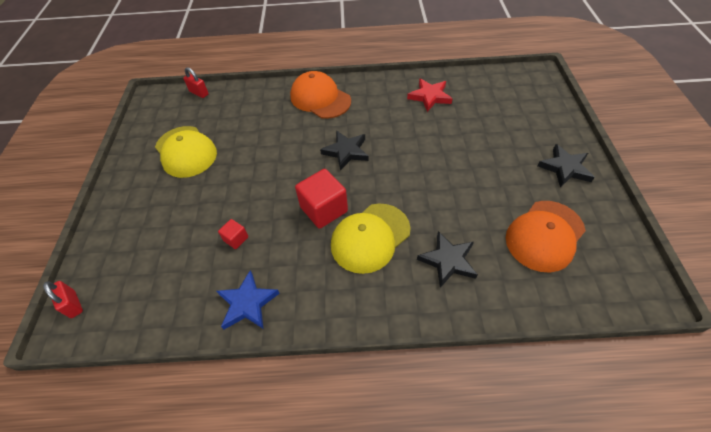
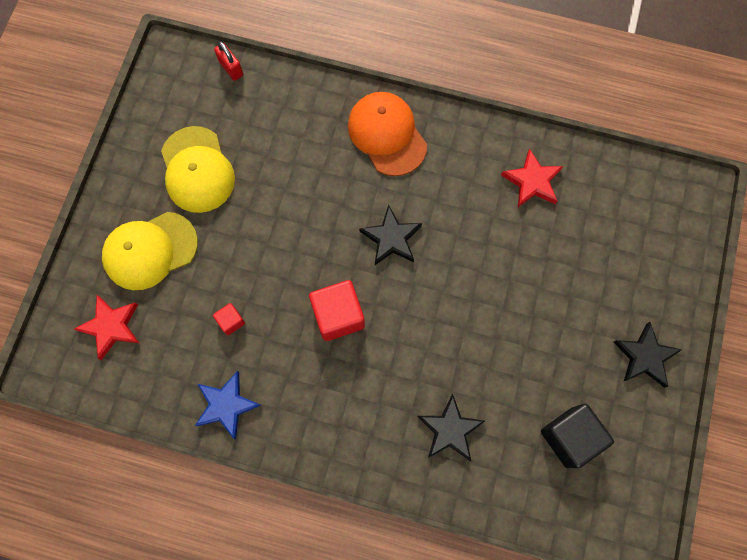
camera: 15 degrees right, 20 degrees up
red padlock [43,281,83,318] -> none
yellow cap [331,203,411,274] -> yellow cap moved to [102,212,198,290]
orange cap [506,201,586,272] -> black cube [541,404,614,468]
none -> red star [74,295,139,360]

